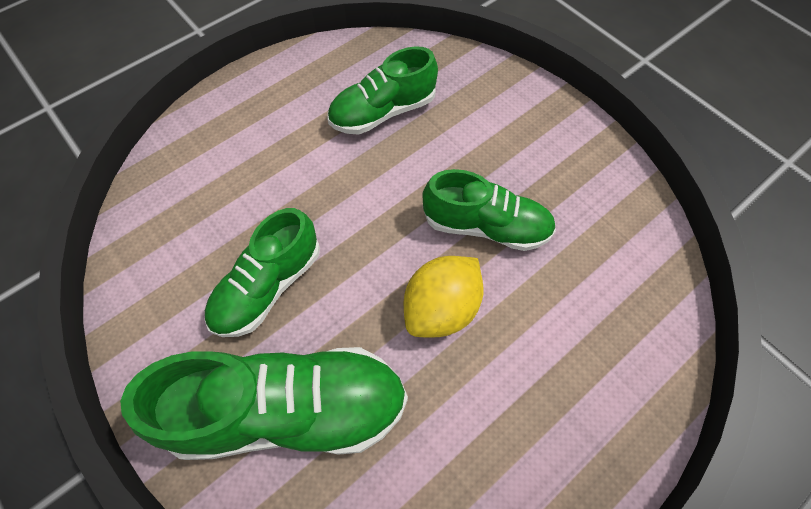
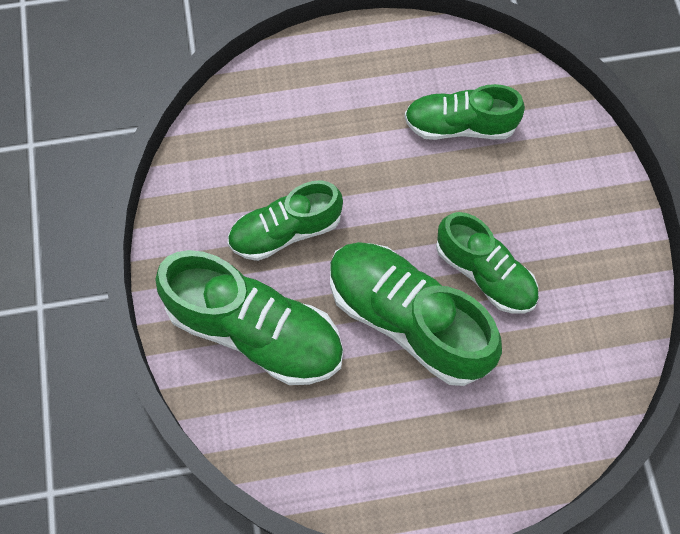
camera: 30 degrees right, 5 degrees up
yellow lemon [404,256,484,338] -> green shoe [330,242,502,386]

